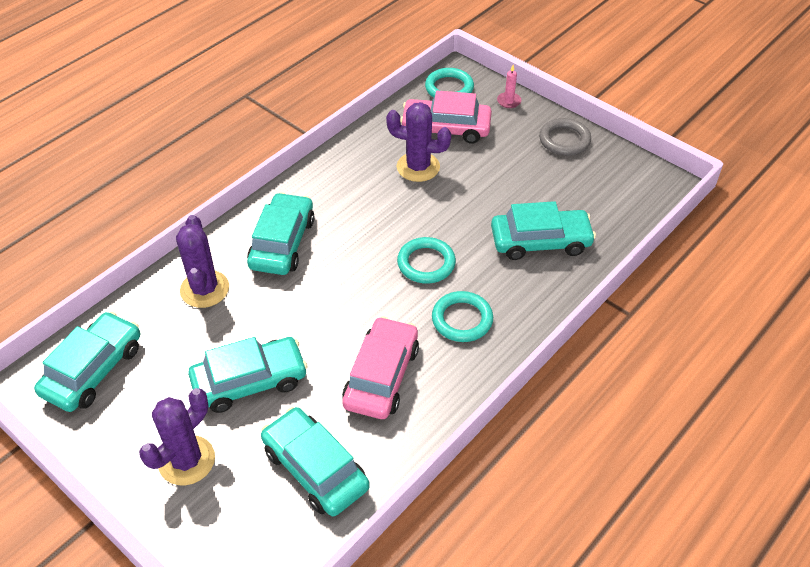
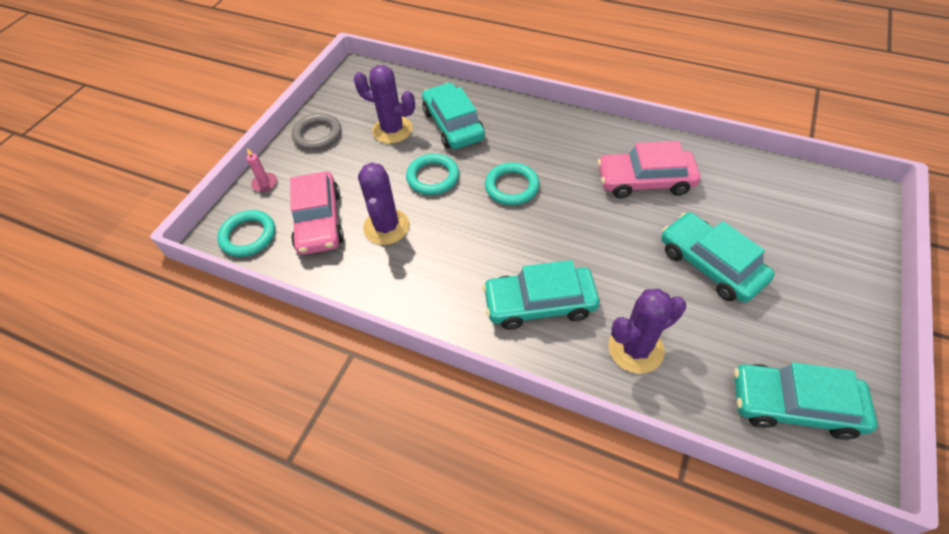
camera: 105 degrees left, 5 degrees up
purple cactus [139,388,215,485] -> purple cactus moved to [354,65,415,144]
turquoise car [261,407,370,516] -> none
turquoise ring [432,291,493,342] -> turquoise ring moved to [406,154,459,195]

